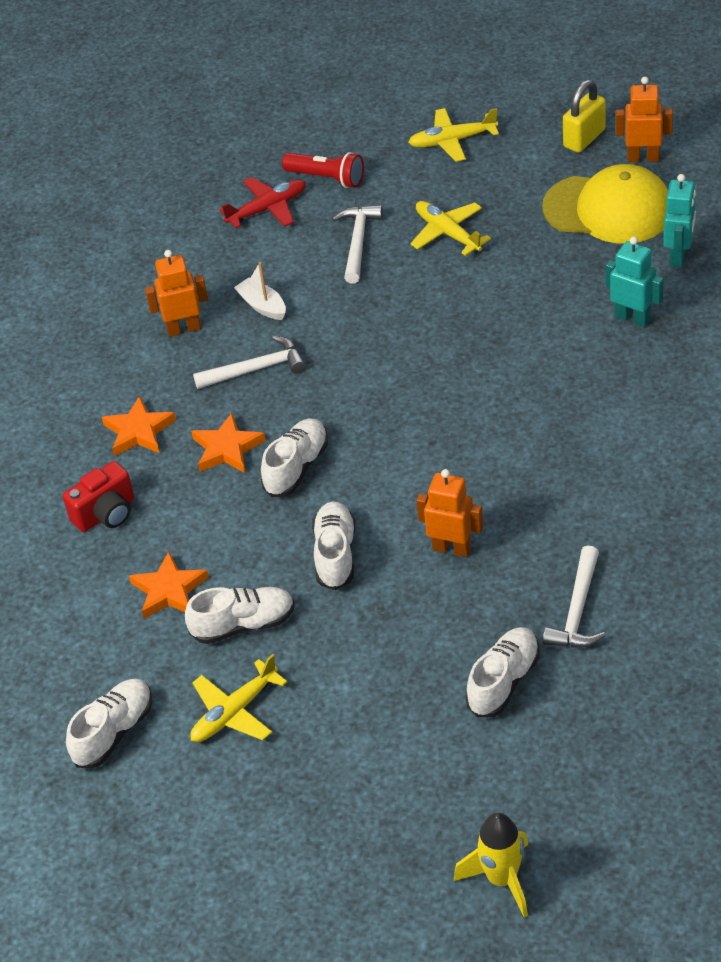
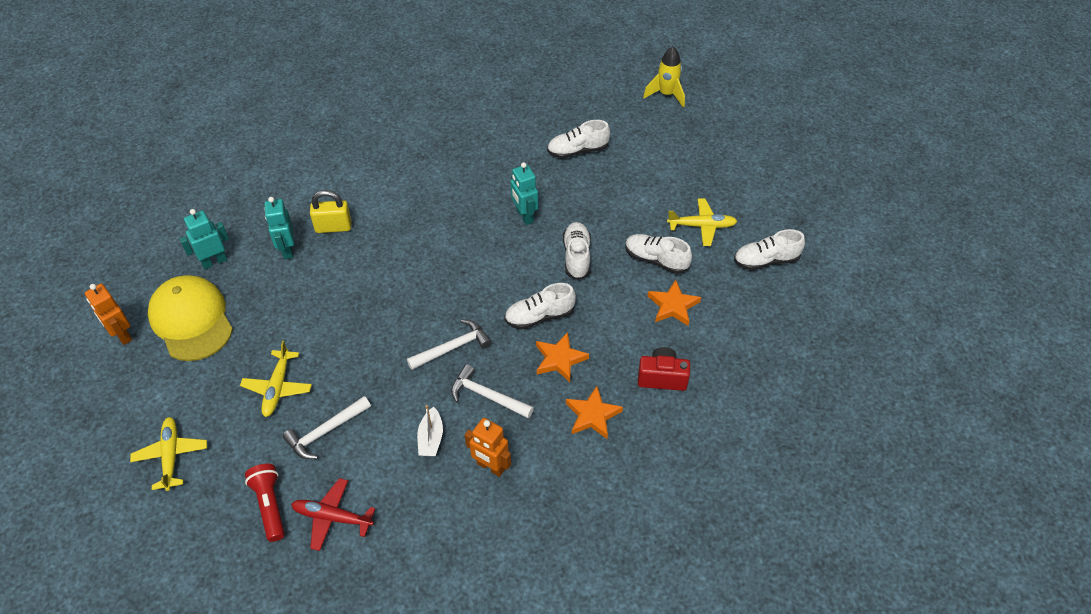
camera: 140 degrees left, 5 degrees up
white shoe [312,501,356,590] -> white shoe turned 135 degrees clockwise [563,222,591,280]
yellow plane [408,108,499,162] -> yellow plane turned 135 degrees counterclockwise [130,417,207,491]
orange robot [416,469,483,557] -> turquoise robot [511,162,538,225]
white hammer [543,546,606,648] -> white hammer moved to [407,319,492,370]
yellow padlock [563,80,606,153] -> yellow padlock moved to [310,190,351,233]

